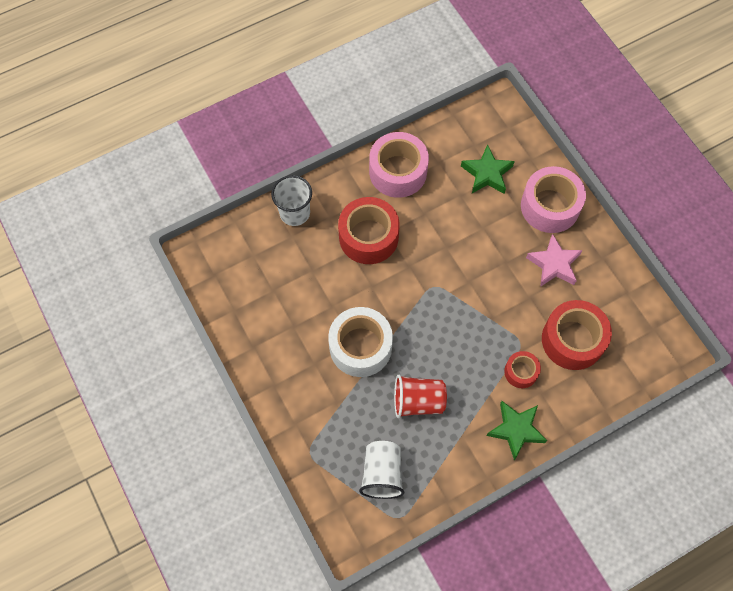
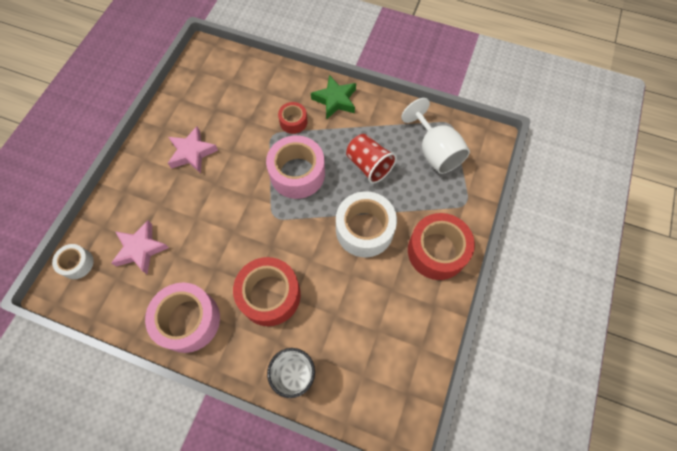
camera: 130 degrees left, 0 degrees up
white cup [359,441,404,499] -> white goblet [401,98,470,174]
green star [461,144,515,194] -> pink star [111,220,169,274]
pink tape [521,166,586,233] -> pink tape moved to [266,136,325,199]
red tape [542,300,612,370] -> red tape moved to [408,213,475,280]
none -> white tape [52,244,94,279]

